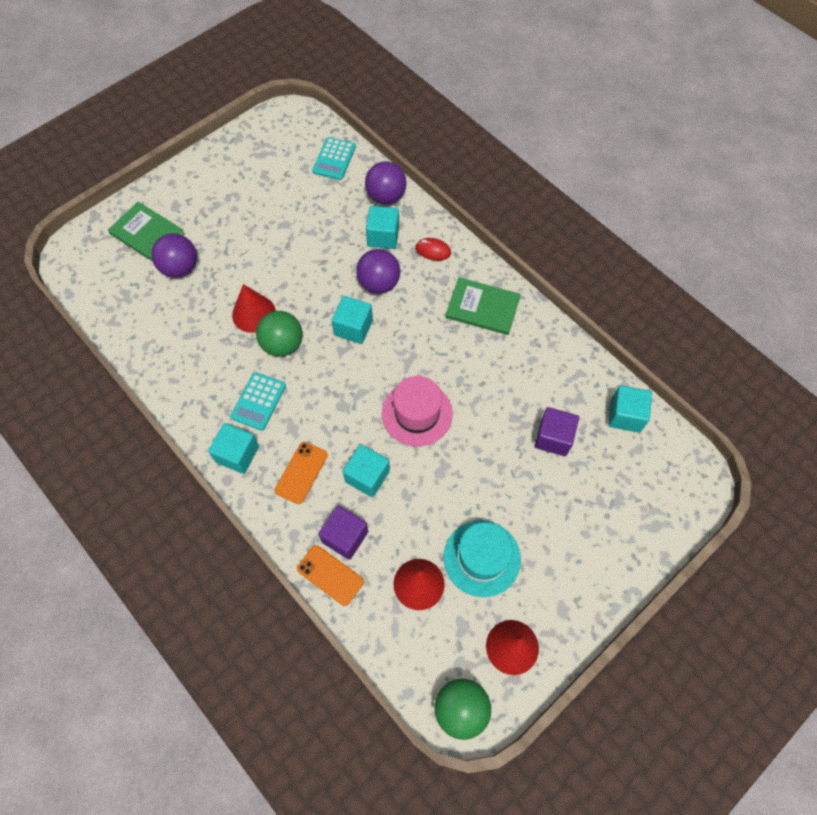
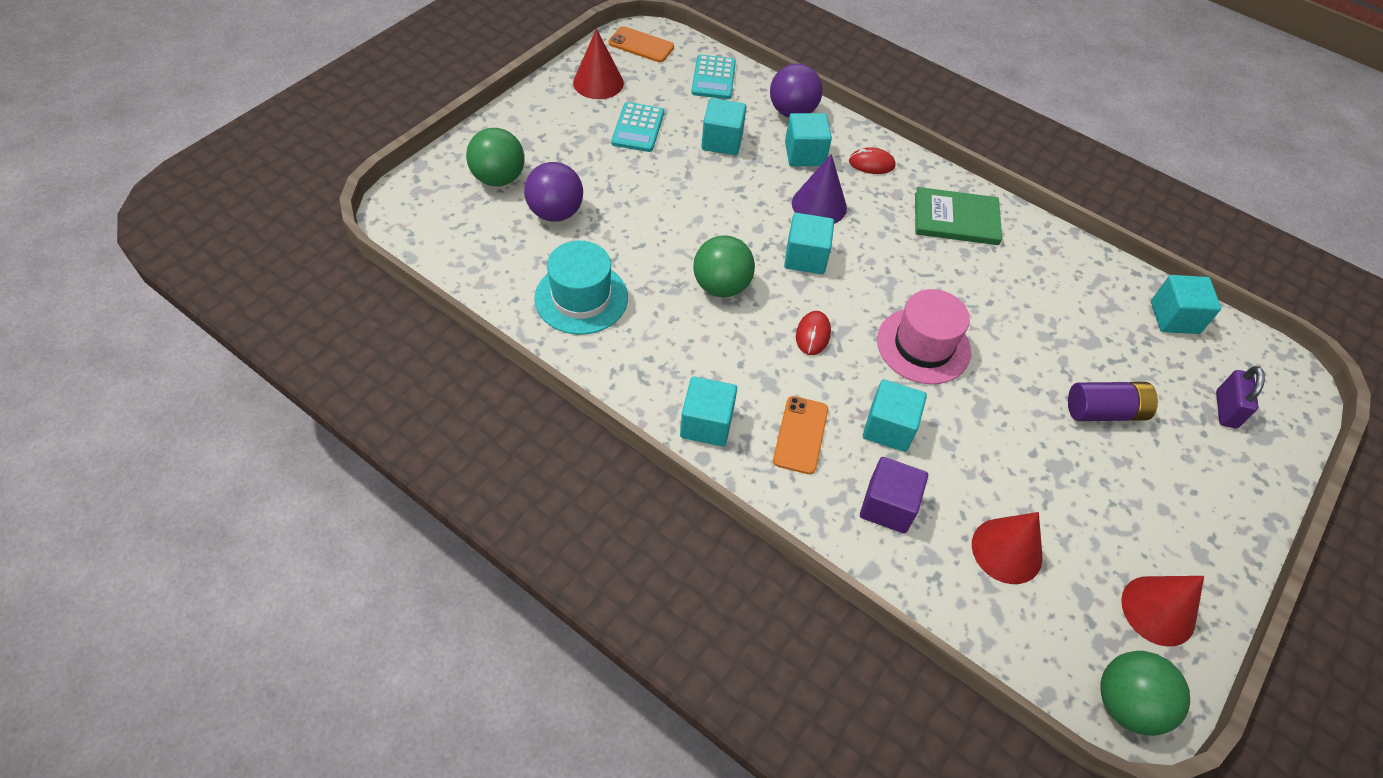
camera: 15 degrees left, 10 degrees down
green book [108,202,185,262] -> green ball [466,128,525,186]
turquoise calculator [230,372,286,431] -> turquoise calculator moved to [611,102,664,152]
red cone [232,284,276,333] -> red cone moved to [573,29,624,99]
orange phone [297,545,364,606] -> orange phone moved to [609,26,674,62]
purple ball [356,249,400,294] -> purple cone [792,154,847,224]
turquoise hat [444,520,521,597] -> turquoise hat moved to [534,241,628,335]
purple cube [534,407,579,456] -> none
none -> turquoise cube [701,98,746,156]
none -> red mouse [796,311,831,355]
none -> purple battery [1068,382,1158,421]
none -> purple padlock [1216,366,1265,428]

